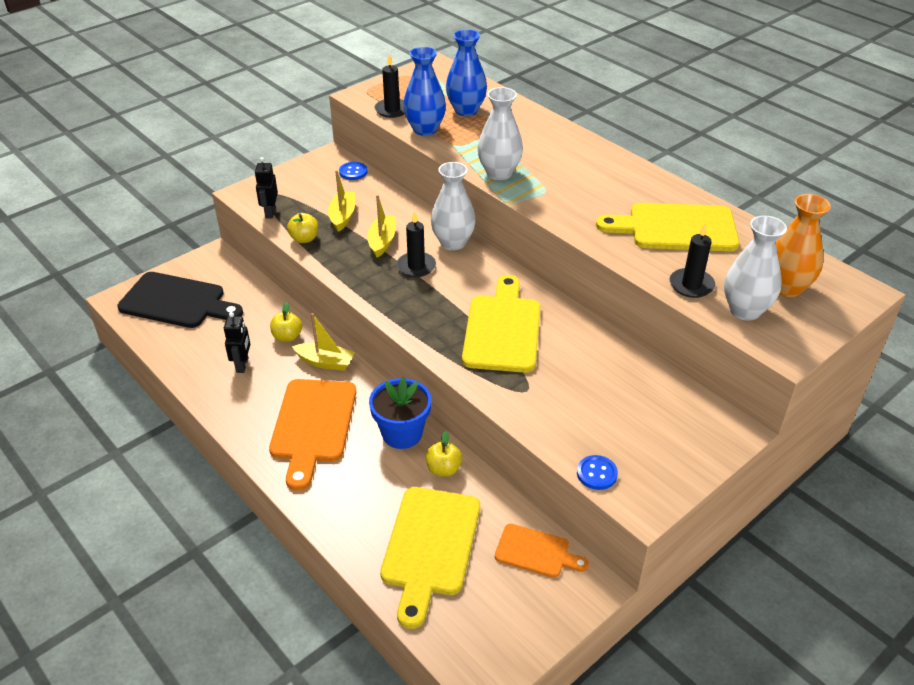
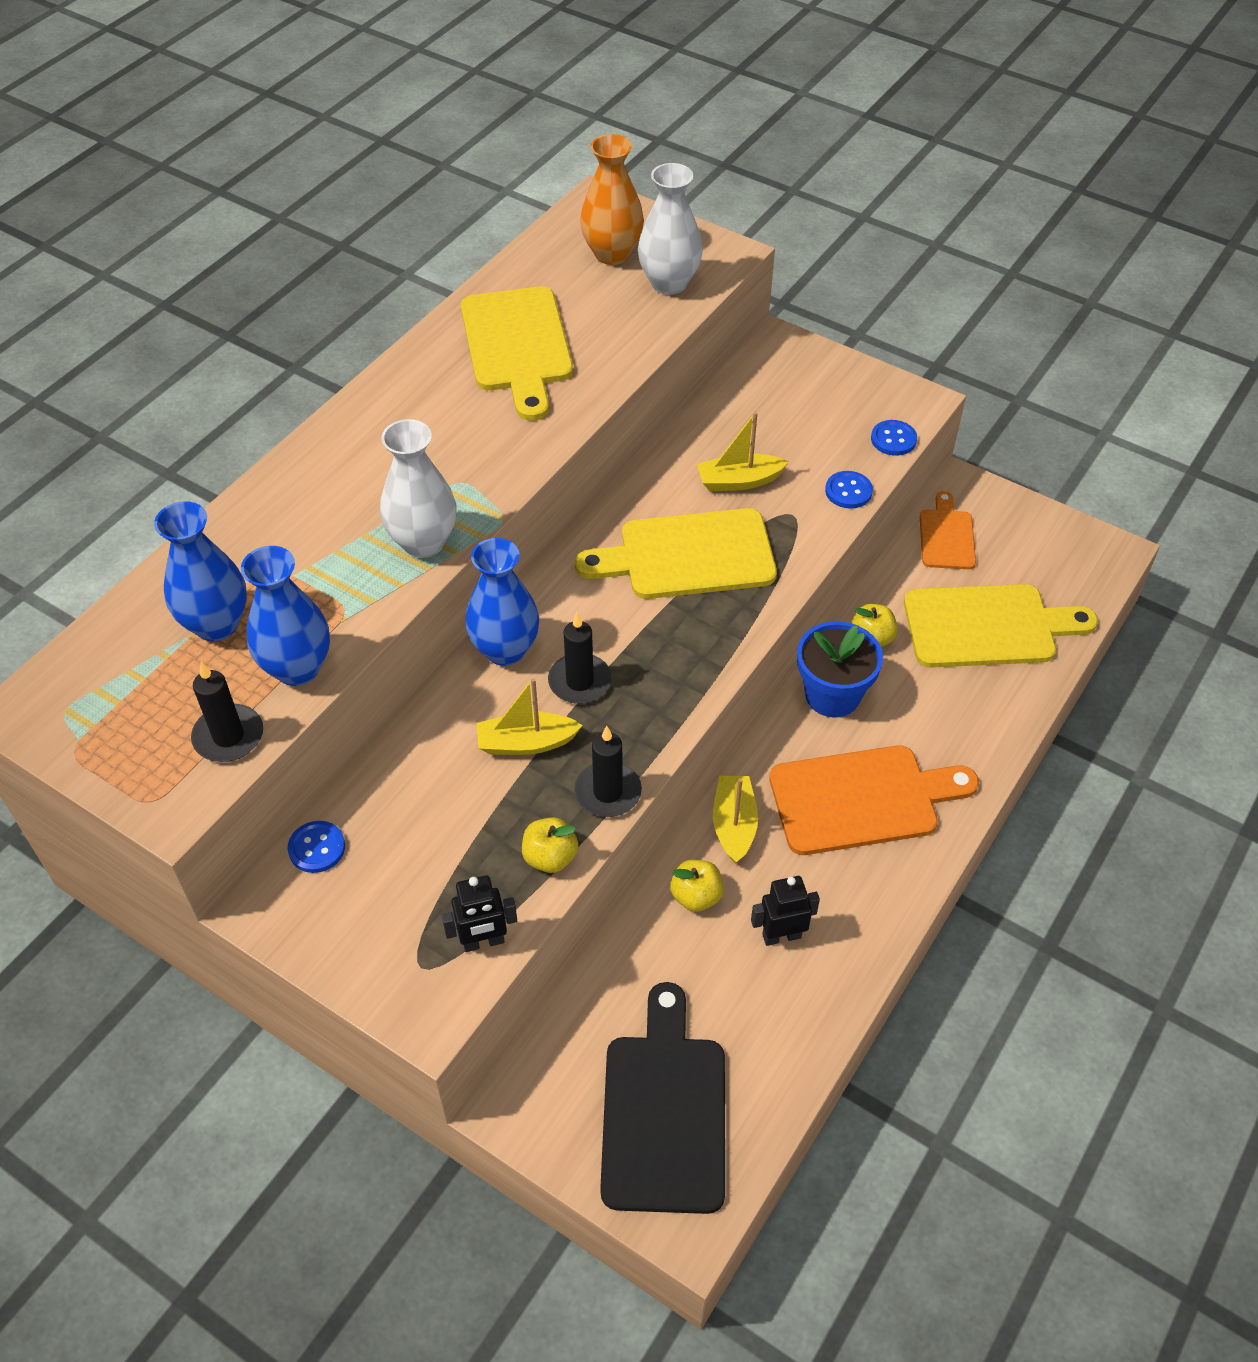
camera: 105 degrees left, 10 degrees up
yellow boat [328,170,355,232] -> yellow boat moved to [697,412,789,491]
white vase [431,162,476,251] -> blue vase [465,538,539,666]
black candle [670,223,715,298] -> black candle moved to [574,726,642,817]
none -> blue button [825,471,873,509]

